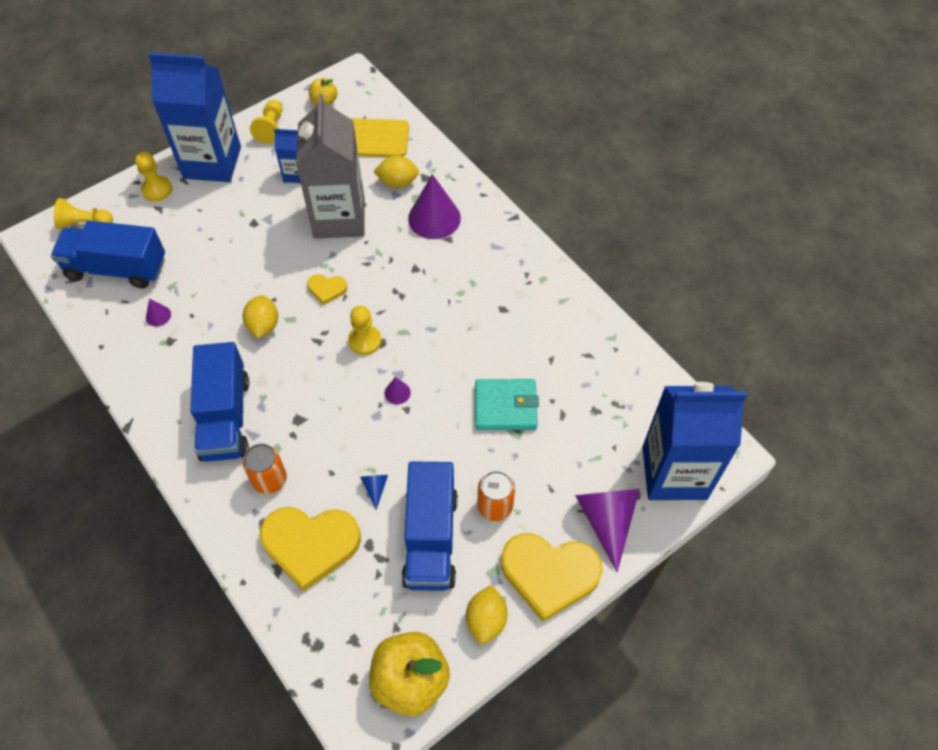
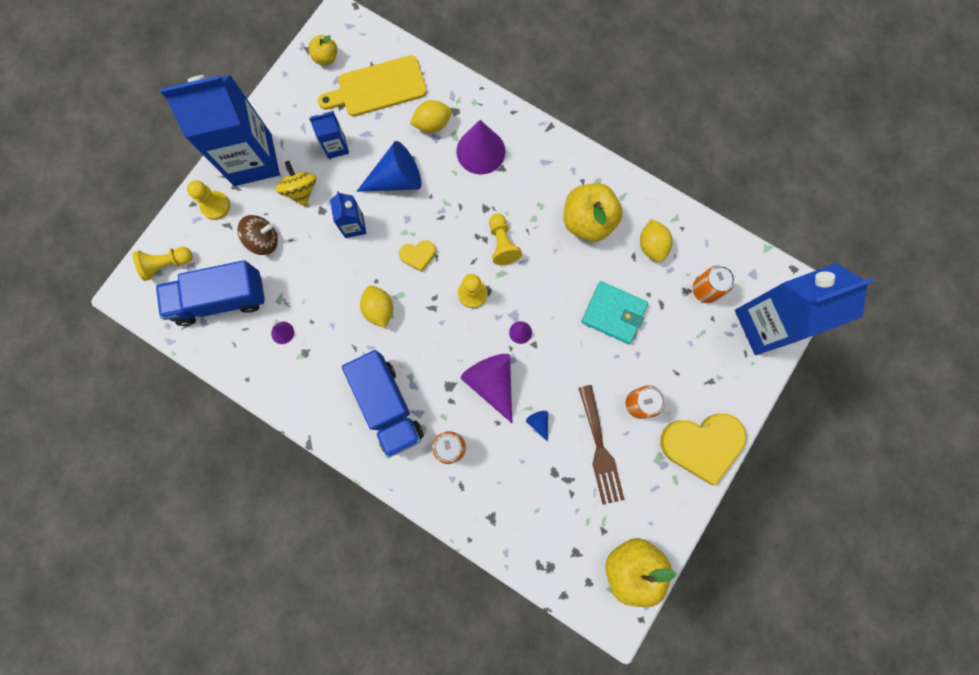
camera: 20 degrees left, 20 degrees up
yellow pawn [250,100,282,144] -> yellow pawn moved to [489,214,522,265]
yellow heart [260,507,361,591] -> none
grey carton [296,94,365,239] -> blue cone [356,141,421,192]
blue truck [402,461,458,591] -> brown fork [579,385,625,505]
yellow lemon [466,585,508,644] -> yellow lemon moved to [640,219,673,262]
turquoise wallet [475,379,539,430] -> turquoise wallet turned 45 degrees clockwise [581,281,648,344]
purple cone [575,489,640,572] -> purple cone moved to [461,354,512,423]
none -> brown spinning top [237,215,278,255]
none -> yellow spinning top [276,161,316,207]
none -> blue carton [330,191,367,238]
none -> yellow apple [564,183,623,242]
none -> orange can [692,266,735,303]

